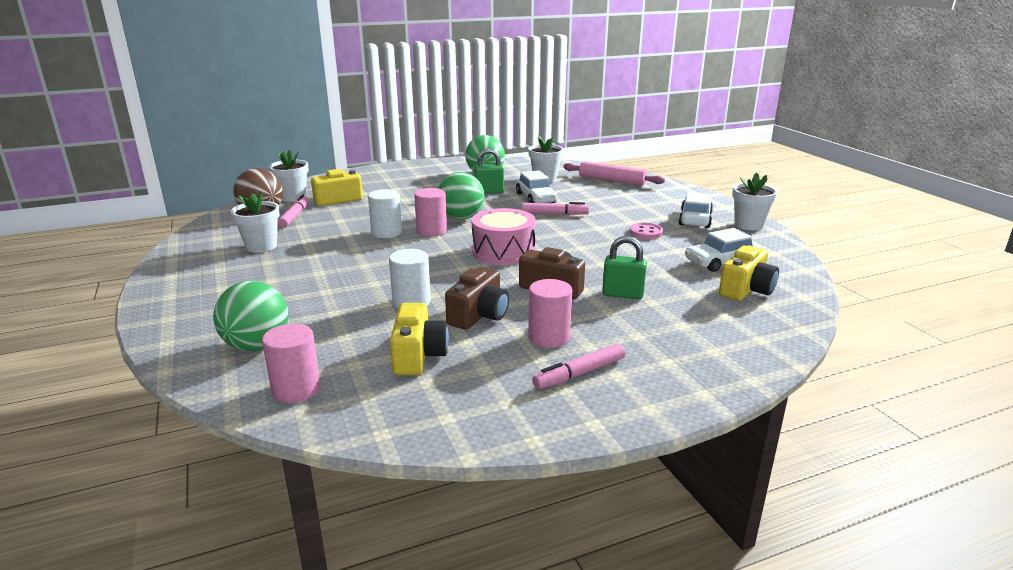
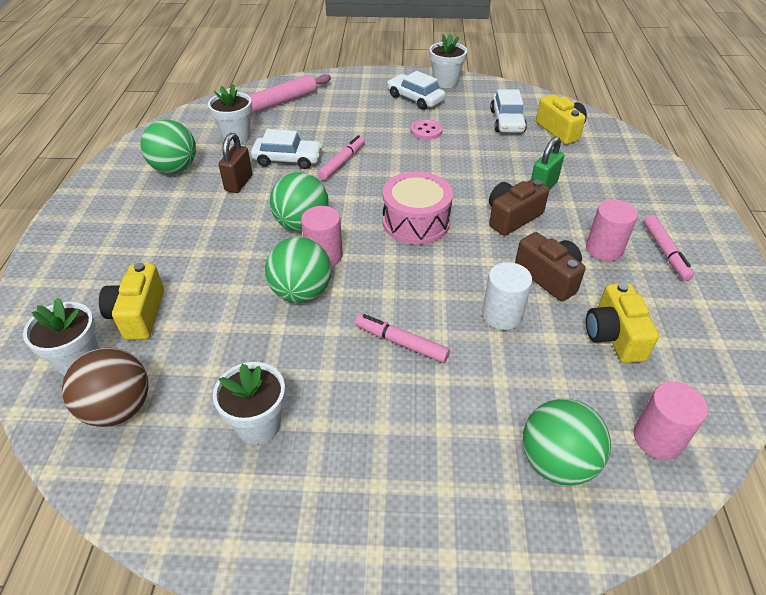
camera: 65 degrees left, 20 degrees up
pink marker [277,195,309,228] -> pink marker moved to [355,314,450,363]
white cylinder [368,189,402,238] -> green ball [265,237,331,303]
yellow camera [390,303,449,375] -> yellow camera turned 120 degrees counterclockwise [586,282,659,363]
green padlock [474,148,504,194] -> brown padlock [219,133,252,193]

